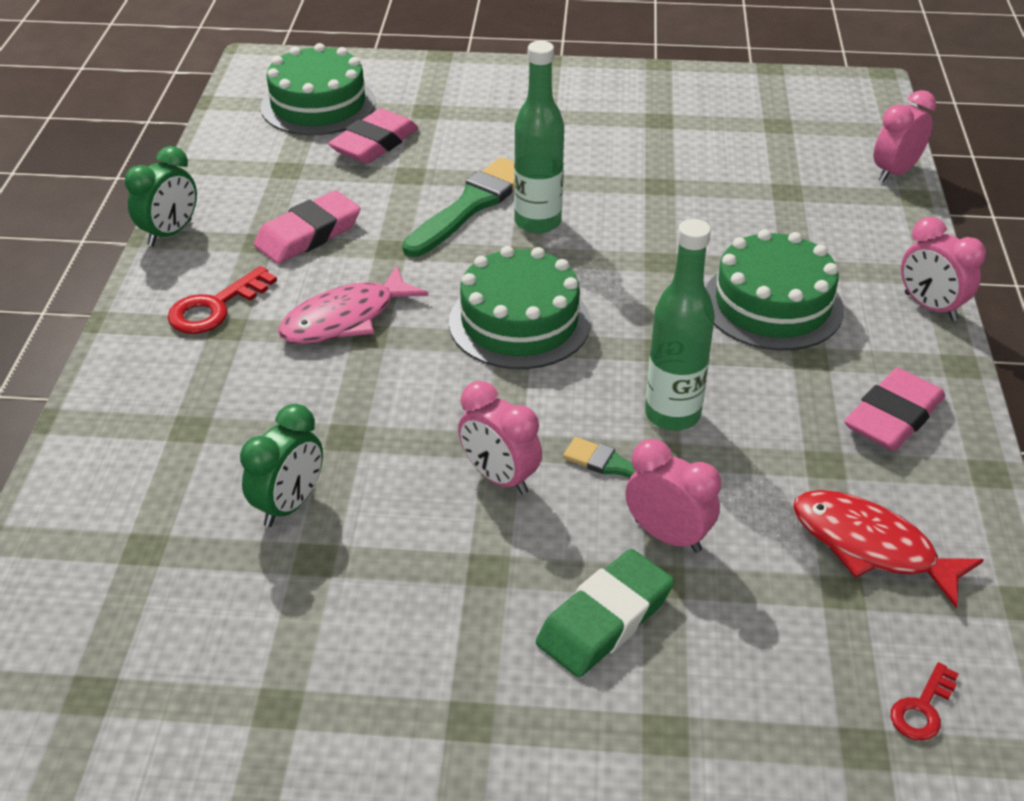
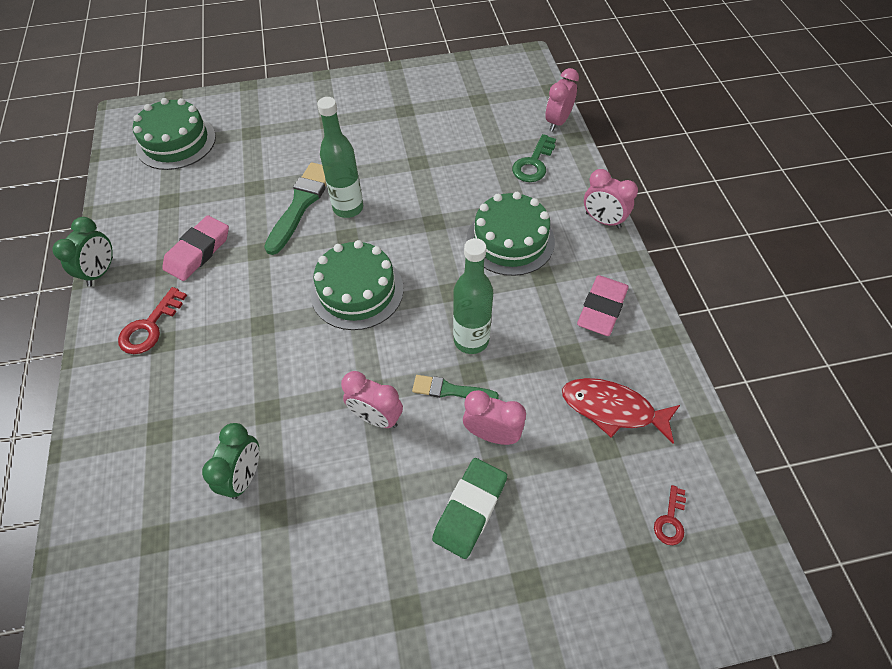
camera: 15 degrees left, 15 degrees up
pink fish [278,265,429,344] -> none
pink eraser [328,108,418,164] -> none
none -> green key [512,134,556,182]

